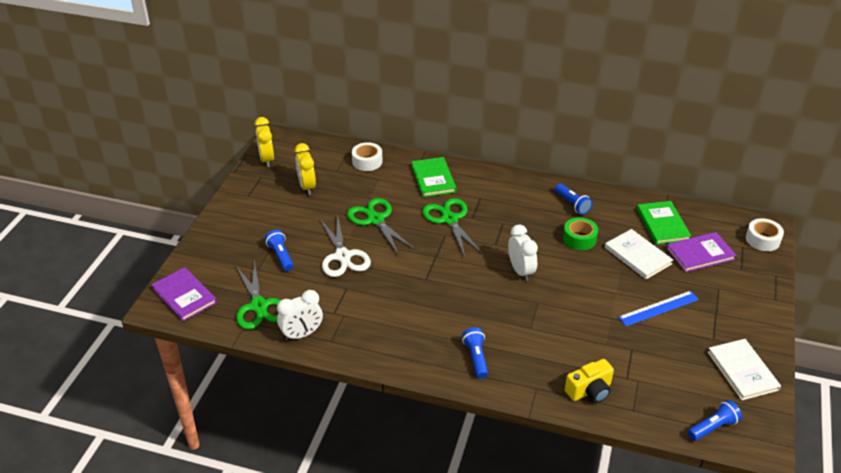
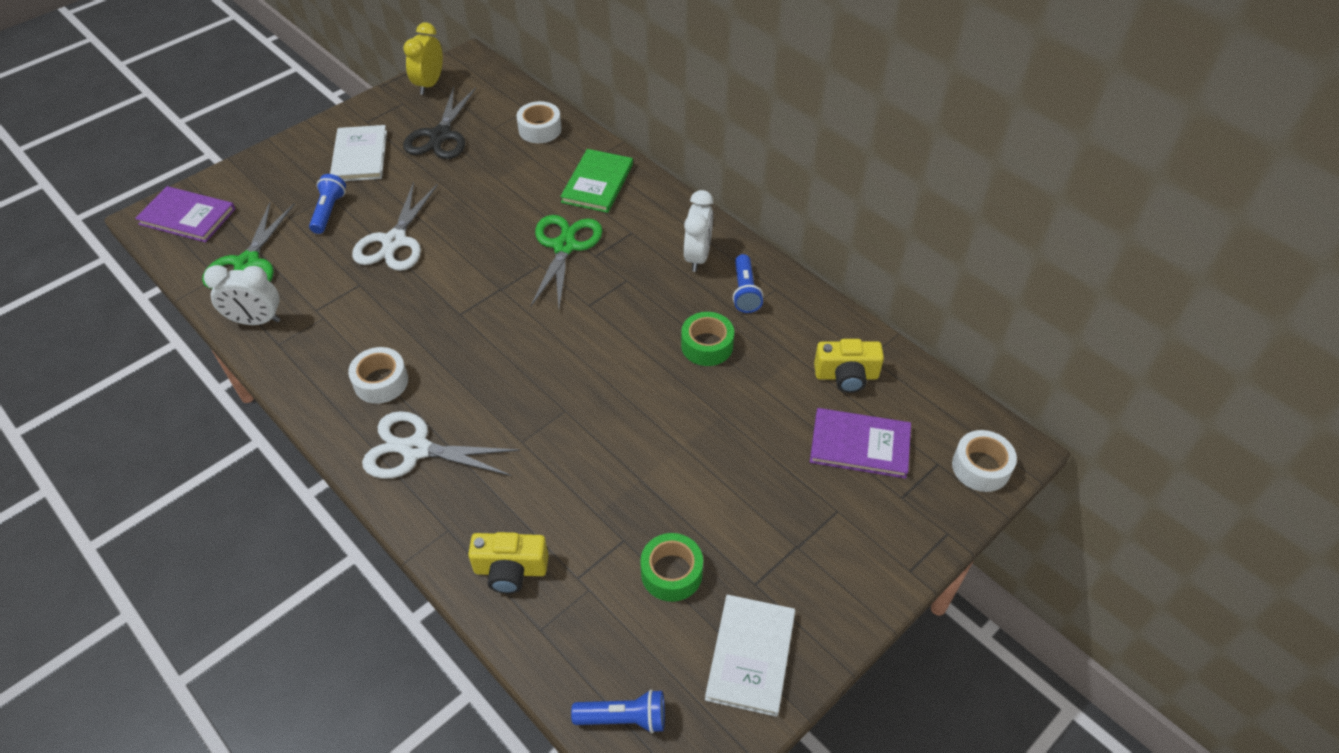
camera: 30 degrees right, 10 degrees up
purple book [151,267,217,322] -> purple book turned 60 degrees counterclockwise [135,186,235,242]
yellow clock [295,143,316,195] -> black scissors [403,86,476,159]
green scissors [347,198,415,255] -> none
blue flashlight [462,328,488,378] -> white scissors [362,411,520,479]
white clock [508,225,538,281] -> white clock moved to [684,190,714,272]
white book [605,229,673,279] -> white book moved to [330,125,387,181]
blue ruler [618,291,699,327] -> none
green book [637,201,691,245] -> yellow camera [814,339,884,393]
none -> white tape [348,347,408,404]
none -> green tape [640,533,703,602]

